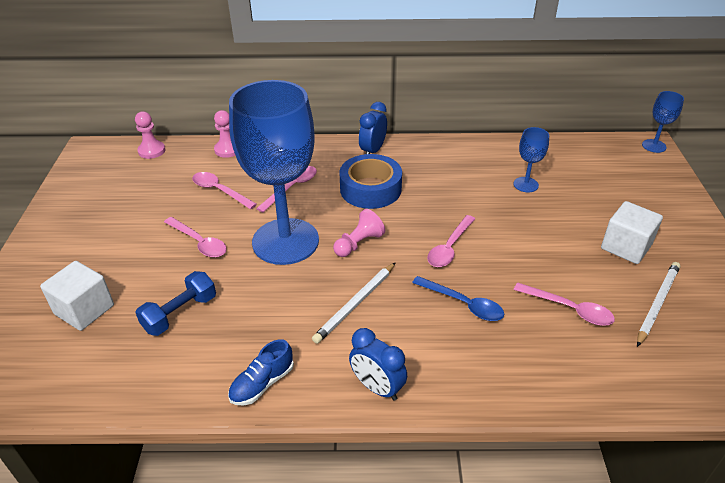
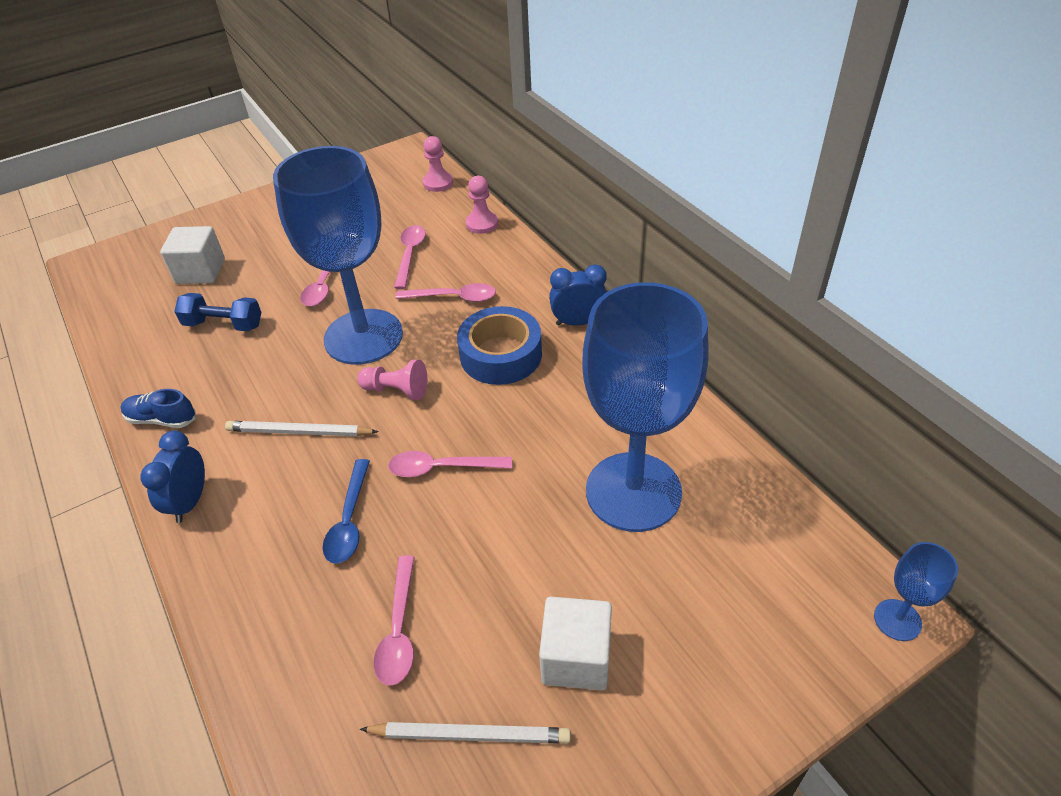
camera: 60 degrees right, 5 degrees up
blue goblet [513,127,549,192] -> blue goblet [583,282,709,532], size x2.44

